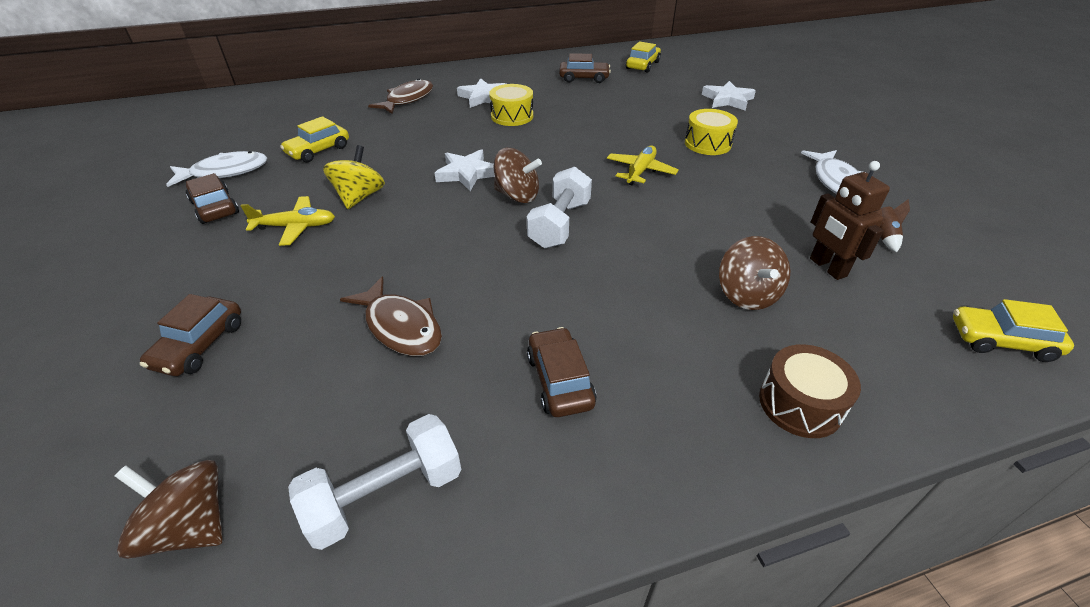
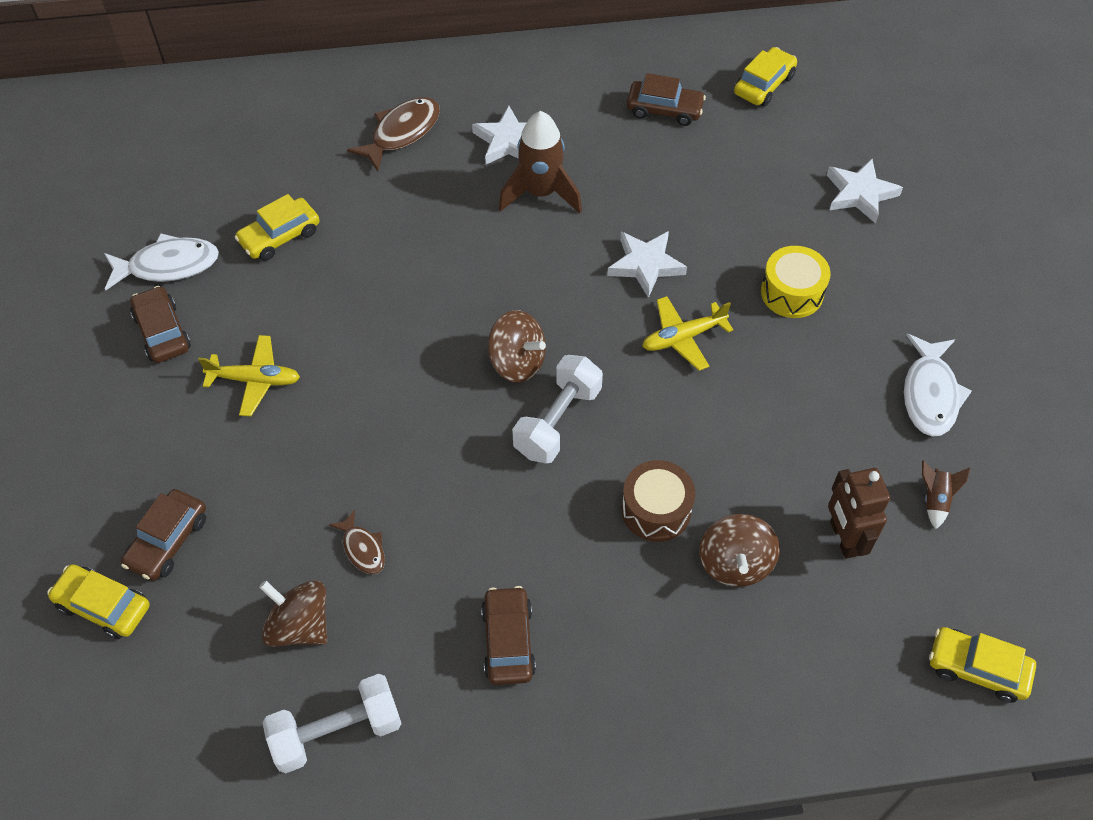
camera: 10 degrees right, 15 degrees up
brown spinning top [115,460,223,559] -> brown spinning top moved to [259,580,327,647]
yellow spinning top [323,145,385,209] -> none
brown fish [340,276,442,356] -> brown fish [329,510,385,574], size x0.57
white star [435,149,495,191] -> white star moved to [607,231,687,298]
yellow drum [489,84,533,126] -> brown rocket [499,111,582,213]
yellow plane [607,145,679,185] -> yellow plane turned 150 degrees counterclockwise [642,296,733,371]
brown drum [759,344,861,438] -> brown drum moved to [621,460,695,542]
none -> yellow car [47,564,150,639]

